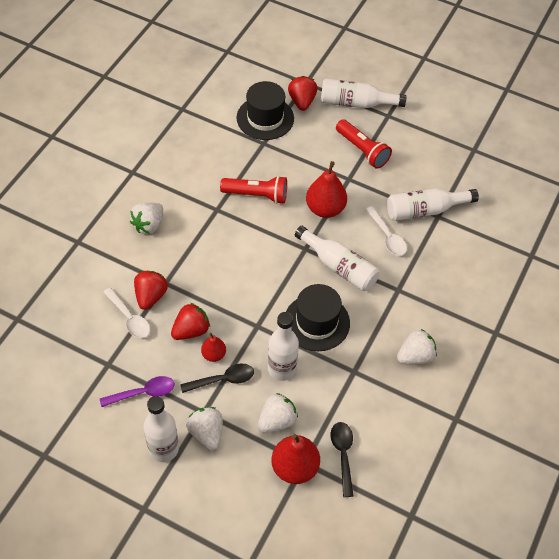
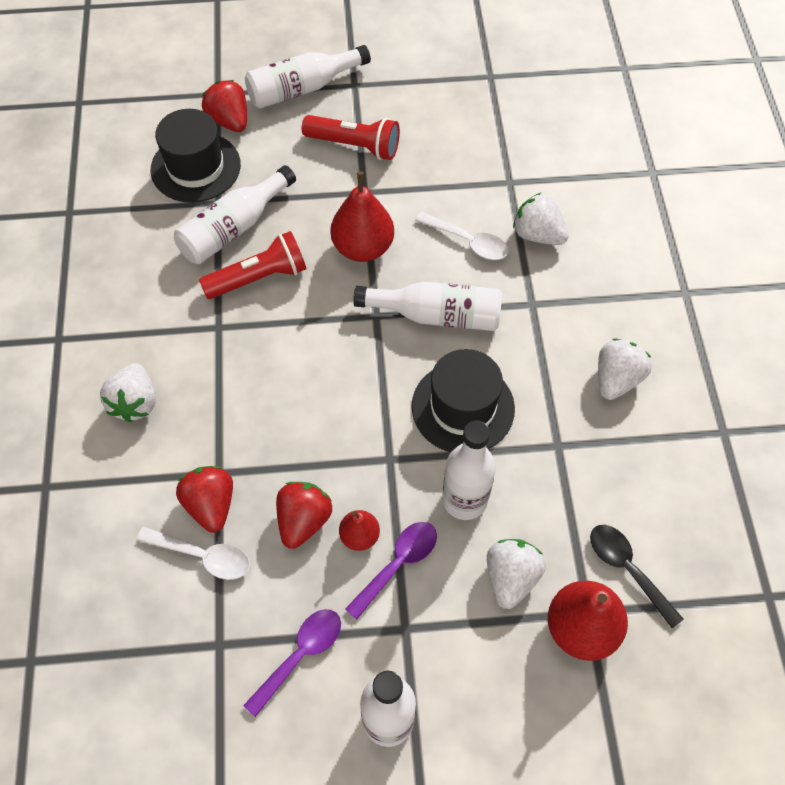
camera: 30 degrees left, 5 degrees up
black spoon [180,364,254,393] -> purple spoon [345,522,437,620]
white strawberry [186,407,223,451] -> white strawberry moved to [513,192,569,245]
white bottle [387,188,479,221] -> white bottle moved to [174,165,296,264]

